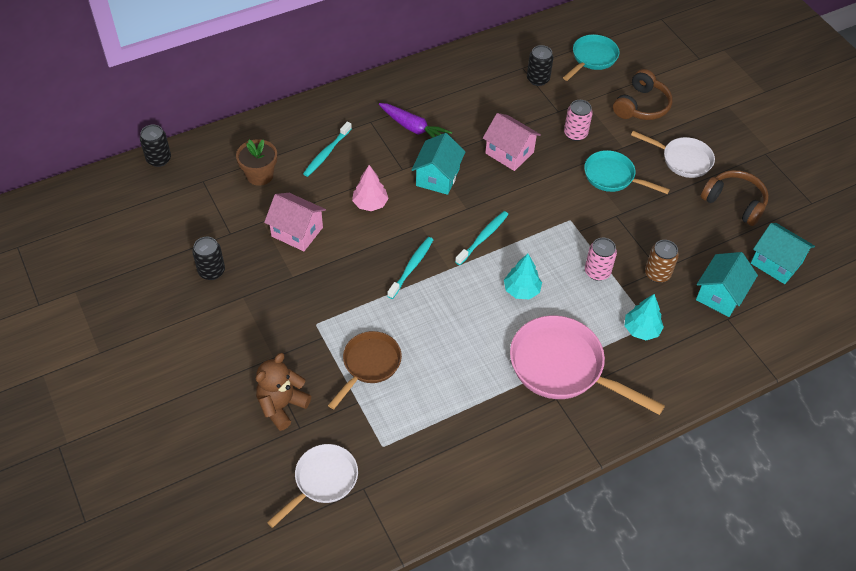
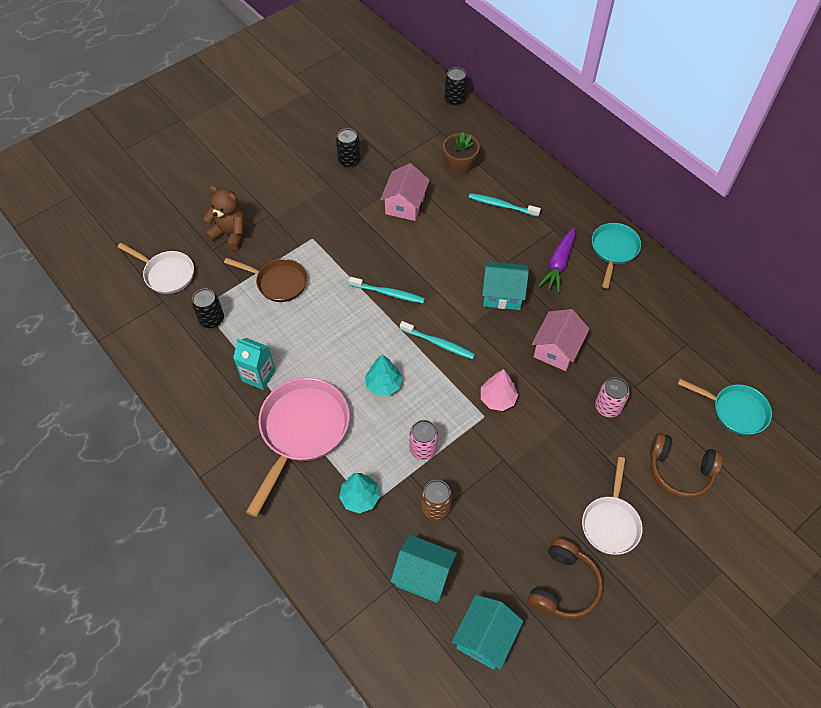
camera: 80 degrees right, 5 degrees up
pink tree [352,165,389,211] -> pink tree moved to [481,369,518,411]
black can [527,45,553,86] -> black can moved to [192,288,224,328]
turquoise pan [584,150,670,194] -> turquoise pan moved to [592,223,641,289]
none -> turquoise carton [233,338,276,390]

